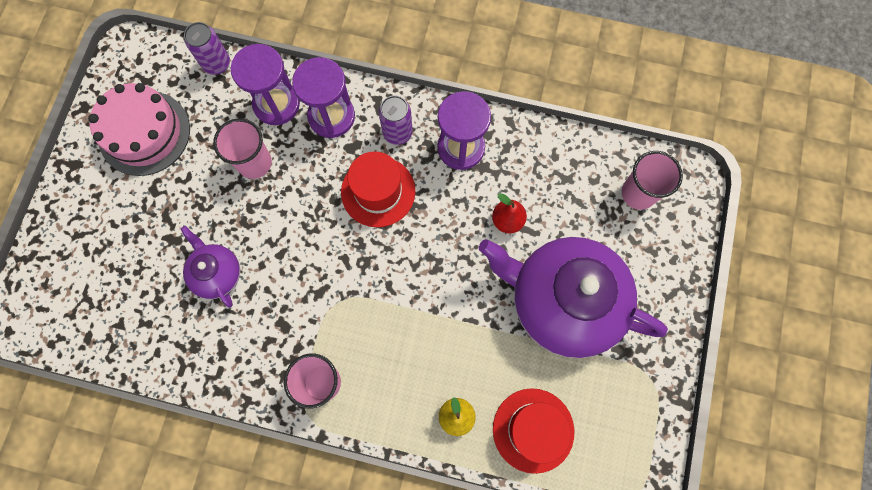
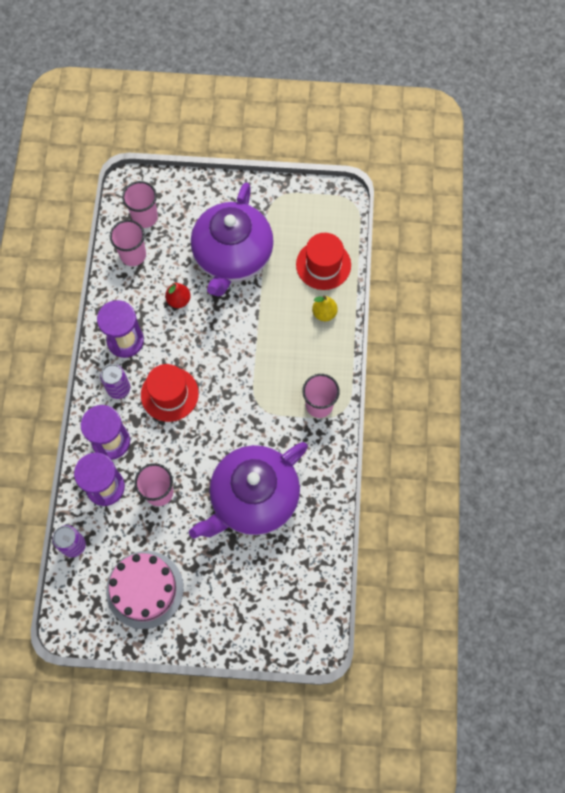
camera: 100 degrees left, 5 degrees down
purple teapot [181,226,240,308] -> purple teapot [189,442,308,539], size x2.10
none -> pink cup [110,220,146,266]

